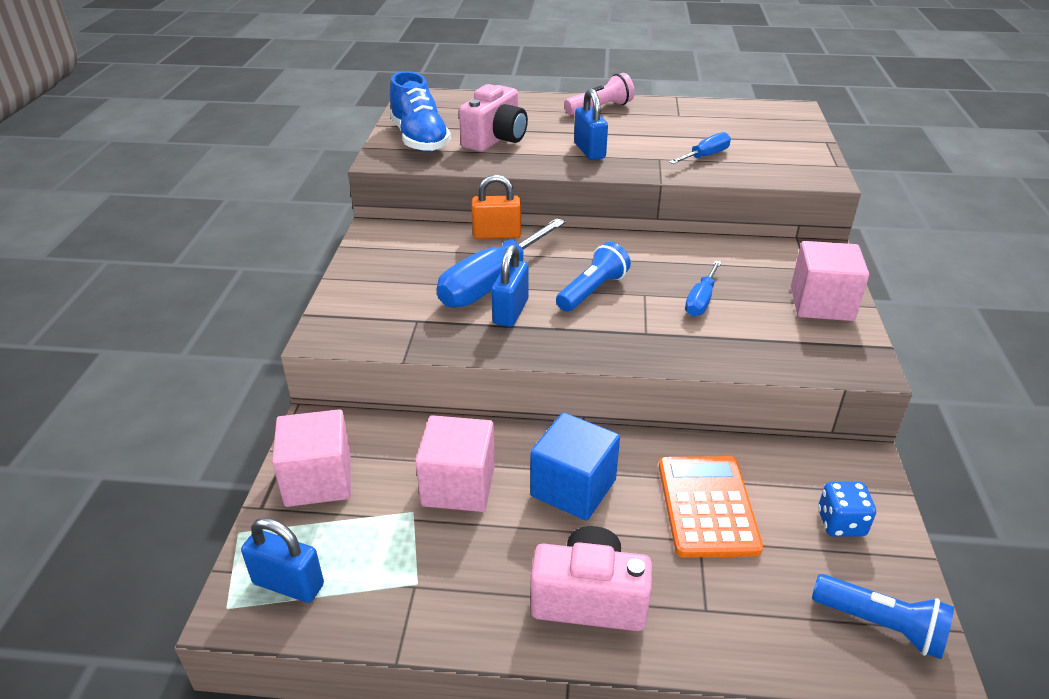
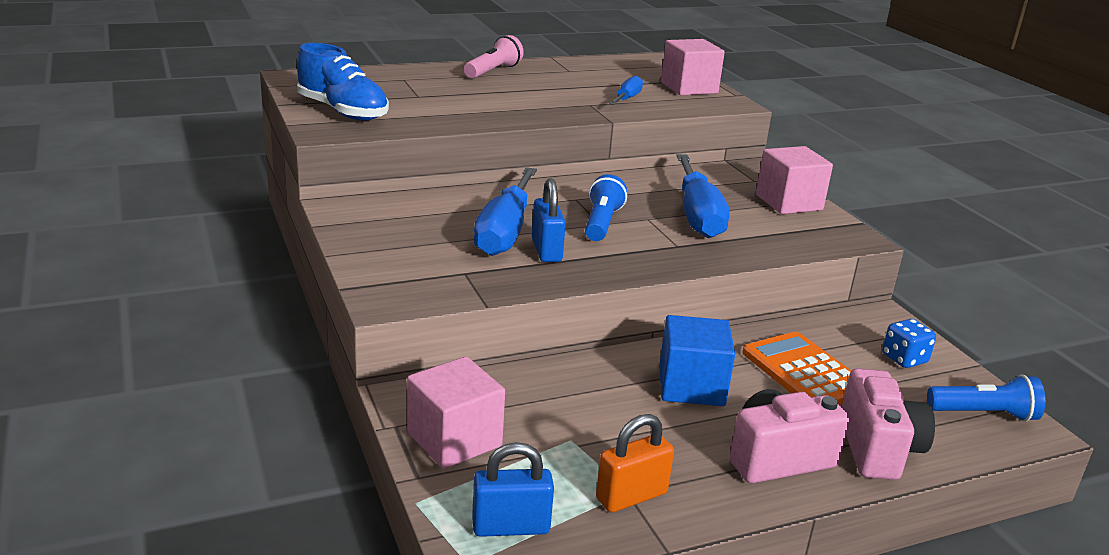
camera: 30 degrees left, 10 degrees down
pink cube [415,415,495,512] -> pink cube moved to [661,39,725,95]
pink camera [459,84,528,152] -> pink camera moved to [842,368,935,480]
orange padlock [472,174,521,239] -> orange padlock moved to [596,414,674,512]
blue padlock [574,88,608,160] -> none
blue screwdriver [685,261,721,316] -> blue screwdriver [676,154,730,238], size x1.93

